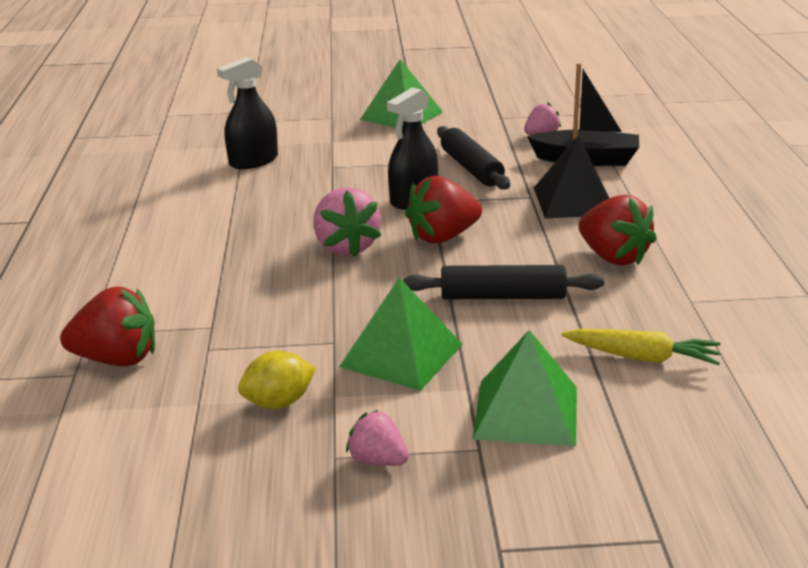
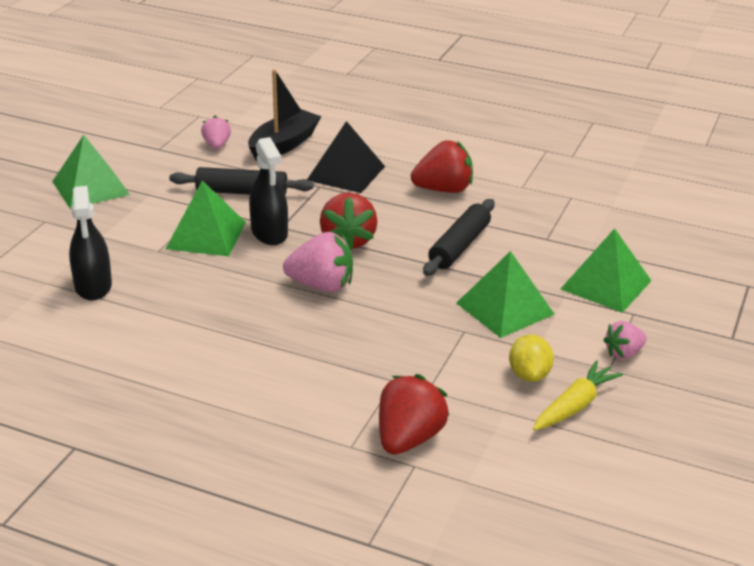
camera: 65 degrees left, 5 degrees up
yellow carrot [561,329,721,365] -> yellow carrot moved to [533,360,623,431]
none -> green pyramid [166,180,246,256]

